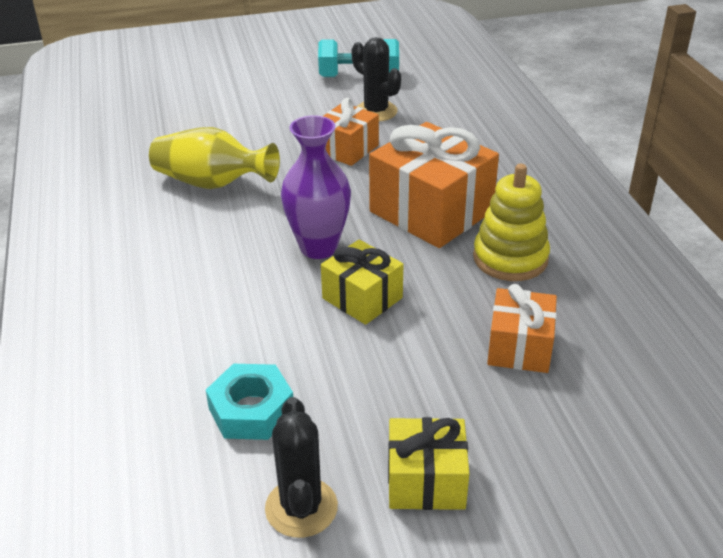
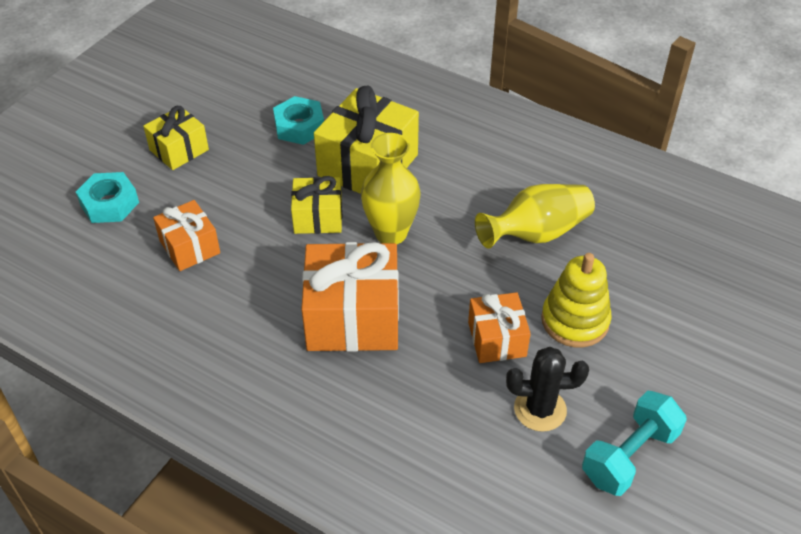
camera: 135 degrees right, 10 degrees up
black cactus [265,397,338,538] -> none
purple vase [281,115,351,259] -> yellow vase [361,133,421,244]
yellow stacking toy [473,164,550,281] -> yellow stacking toy moved to [541,253,612,347]
none -> turquoise nut [76,172,139,223]
none -> yellow gift [314,86,419,194]

